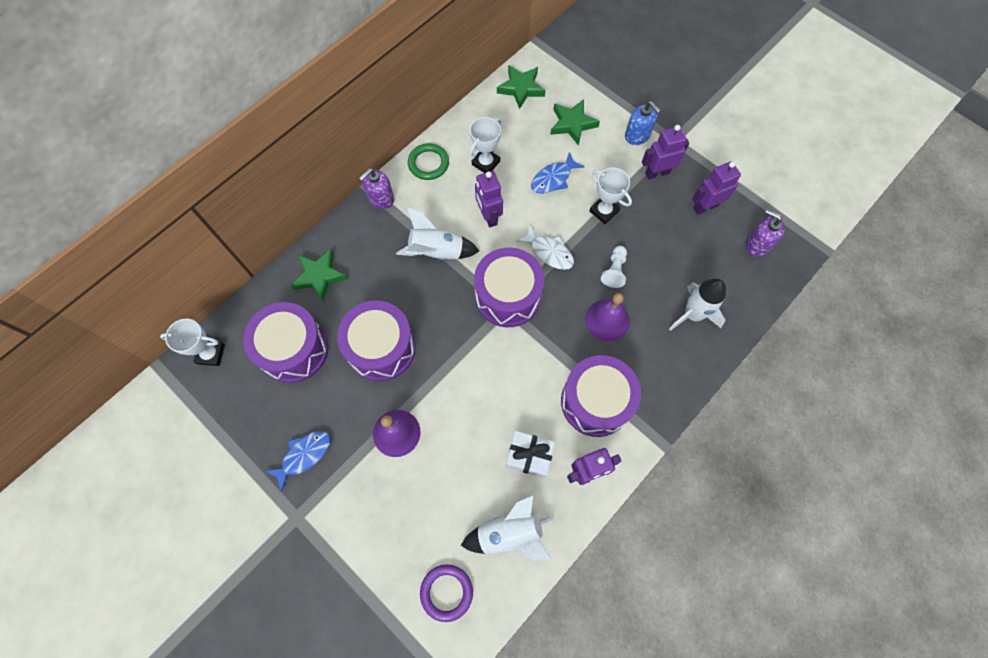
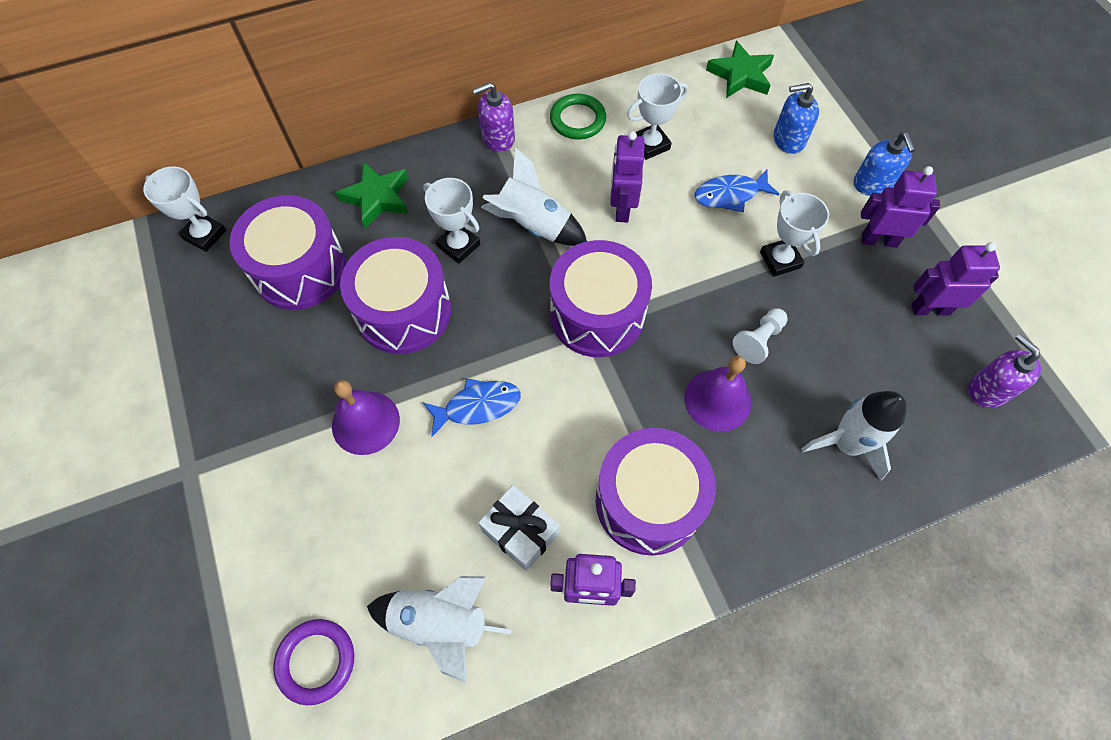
camera: 25 degrees right, 5 degrees down
blue fish [265,431,330,492] -> blue fish moved to [423,378,521,437]
white fish [516,224,574,270] -> none
green star [550,99,600,146] -> blue soap dispenser [774,83,819,154]
none -> white trophy [423,178,480,263]

